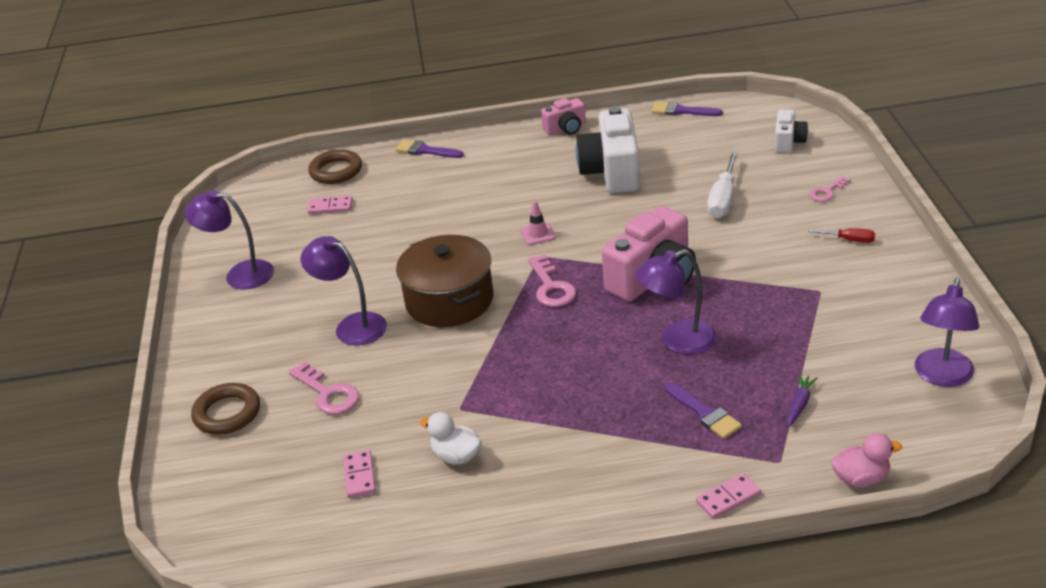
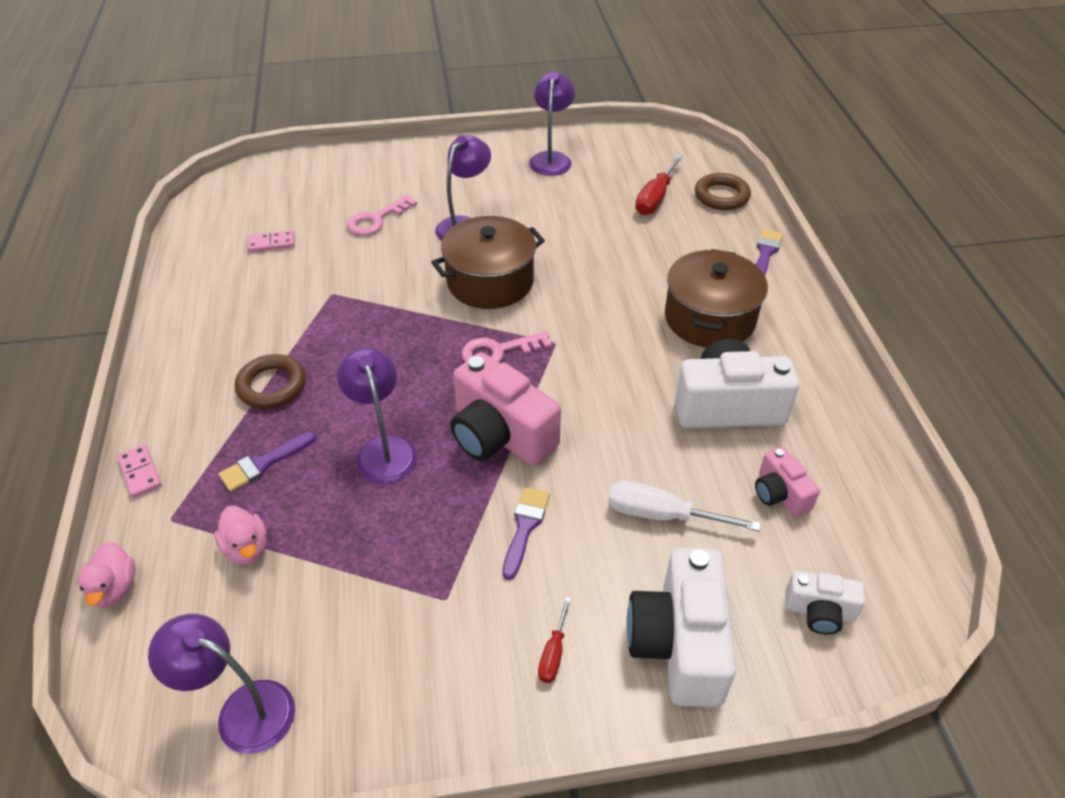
camera: 85 degrees right, 10 degrees up
brown ring [191,383,260,435] -> brown ring moved to [235,354,306,409]
pink domino [307,196,353,214] -> red screwdriver [635,155,683,215]
white duck [420,412,482,465] -> none
pink traffic cone [521,201,556,245] -> none
pink camera [541,98,586,135] -> pink camera moved to [755,447,820,517]
purple brush [651,102,723,116] -> purple brush moved to [502,487,550,580]
purple carrot [787,374,818,427] -> pink duck [214,506,267,564]
pink key [809,176,851,202] -> white camera [626,548,736,707]
none -> brown pot [665,249,768,348]

